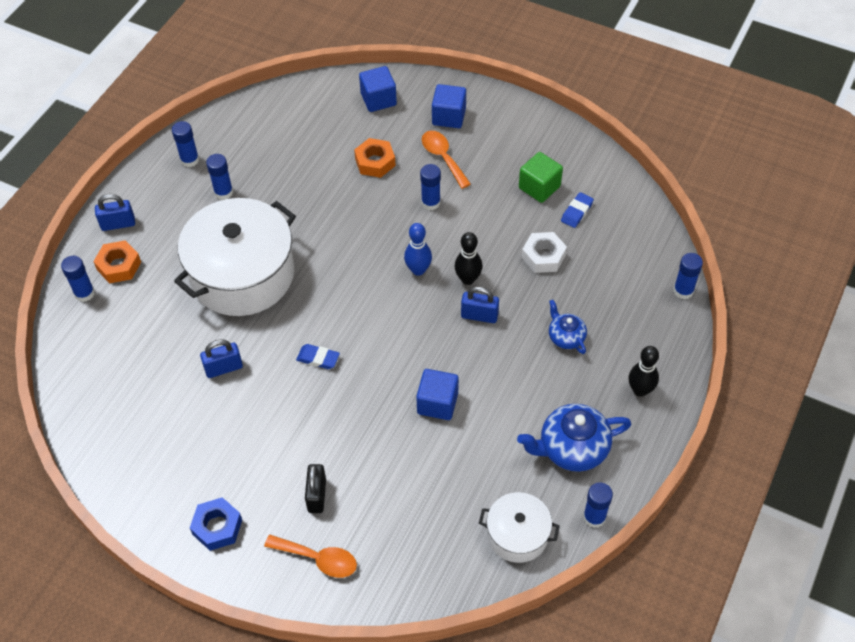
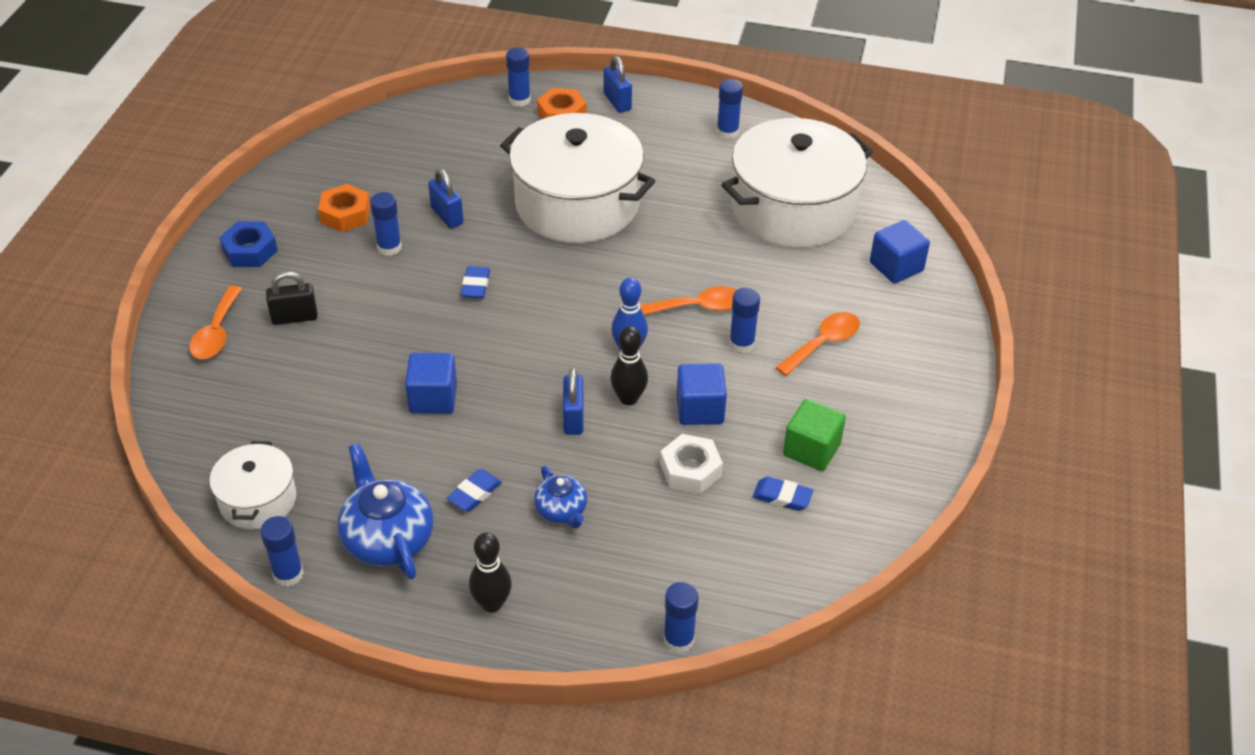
camera: 75 degrees right, 10 degrees down
blue glue stick [206,154,233,200] -> blue glue stick moved to [370,192,402,256]
orange nut [354,138,396,178] -> orange nut moved to [318,184,370,232]
blue cube [432,84,466,128] -> blue cube moved to [677,363,727,425]
blue teapot [549,300,587,354] -> blue teapot turned 105 degrees clockwise [534,466,587,529]
none -> blue eraser [447,469,502,512]
none -> orange spoon [640,286,737,315]
none -> white pot [721,118,873,248]

